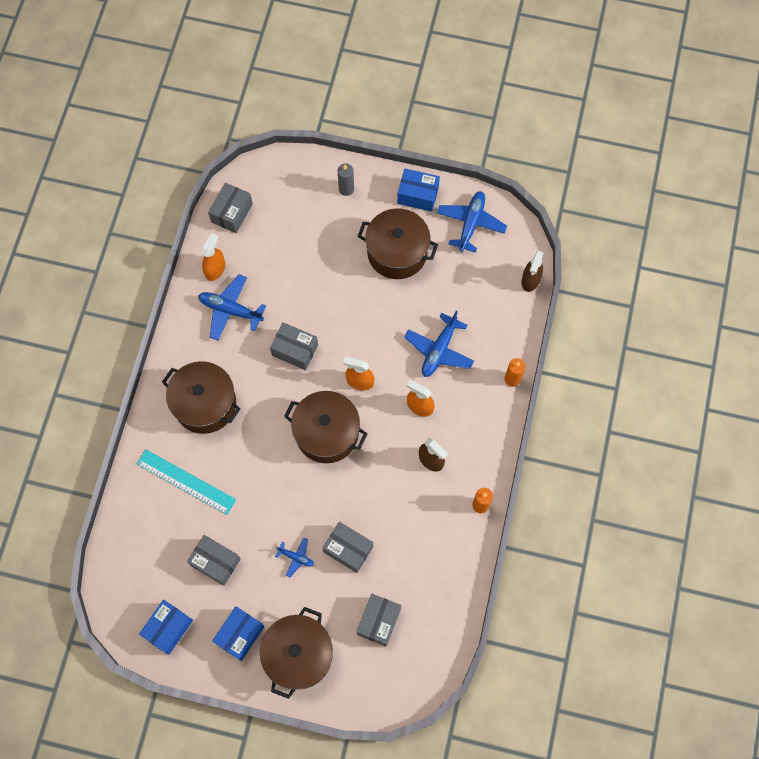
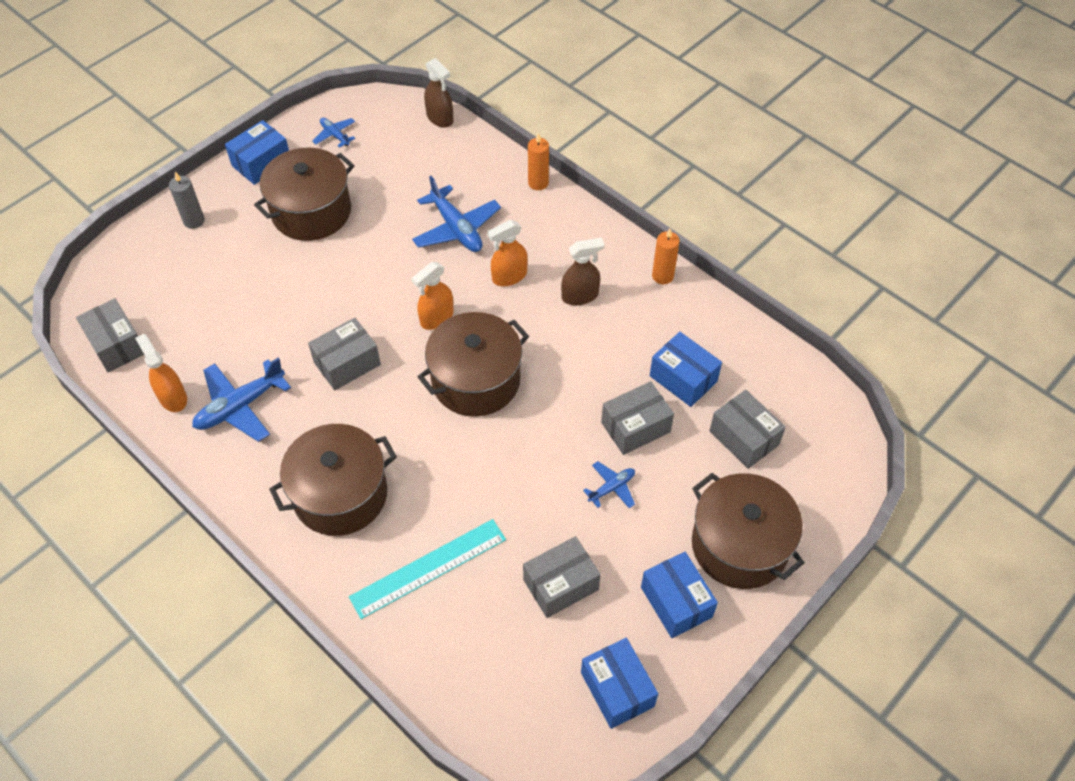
camera: 60 degrees left, 15 degrees down
blue plane [437,191,507,253] -> blue plane [312,118,355,148], size x0.54
none -> blue box [650,332,722,407]

